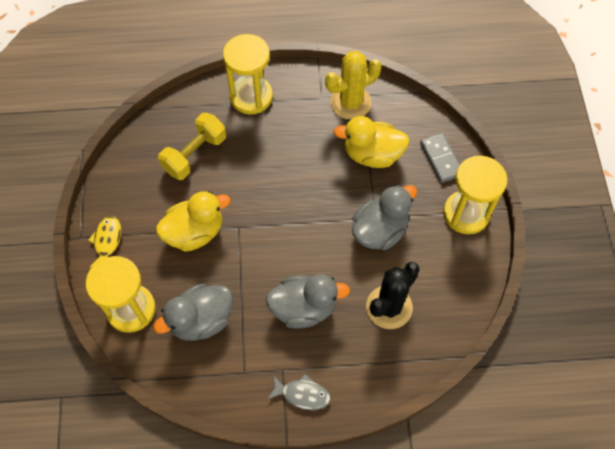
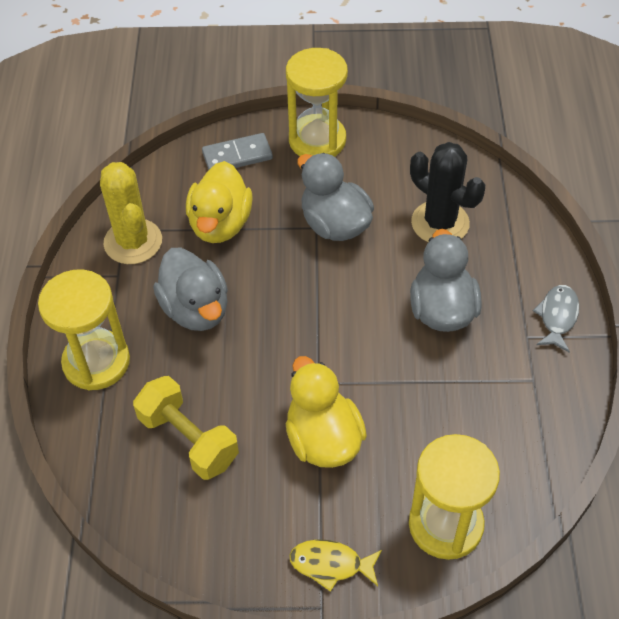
camera: 85 degrees left, 10 degrees down
grey duck [153,284,233,341] -> grey duck moved to [153,248,228,331]

